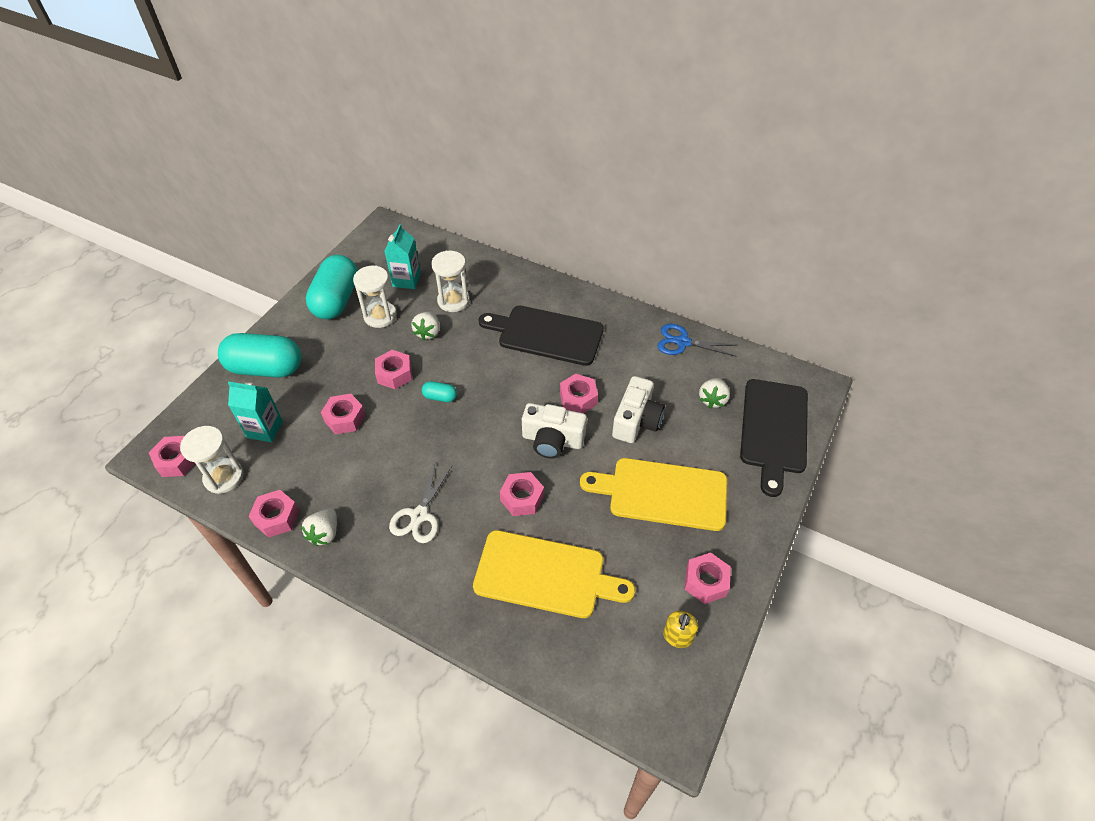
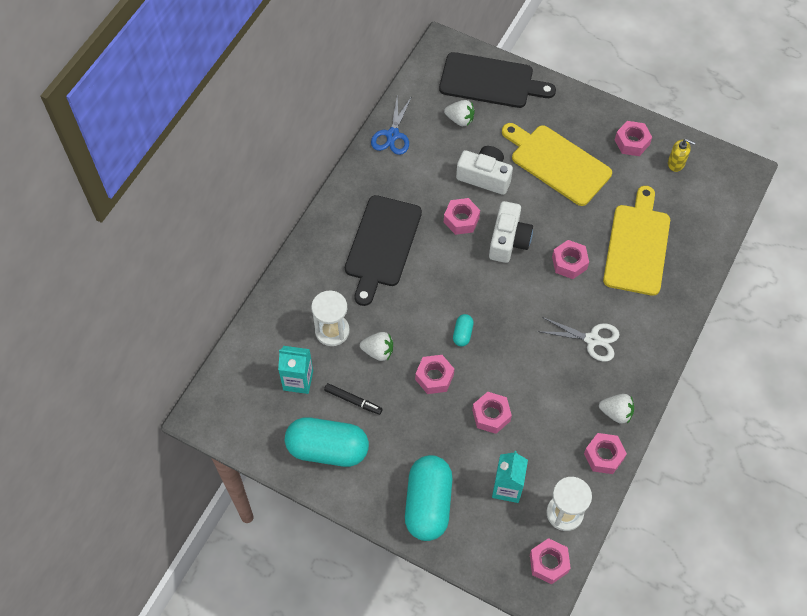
camera: 90 degrees left, 10 degrees up
white hourglass [353,266,397,328] -> black marker [324,383,383,415]
yellow cutting board [580,458,727,531] -> yellow cutting board turned 120 degrees clockwise [502,123,612,206]

